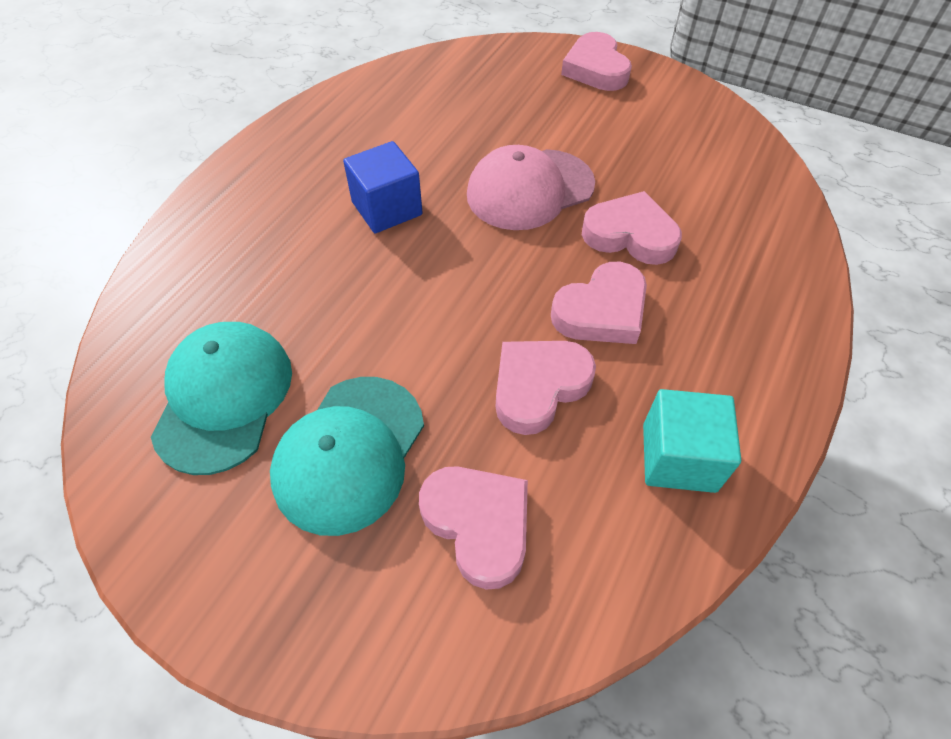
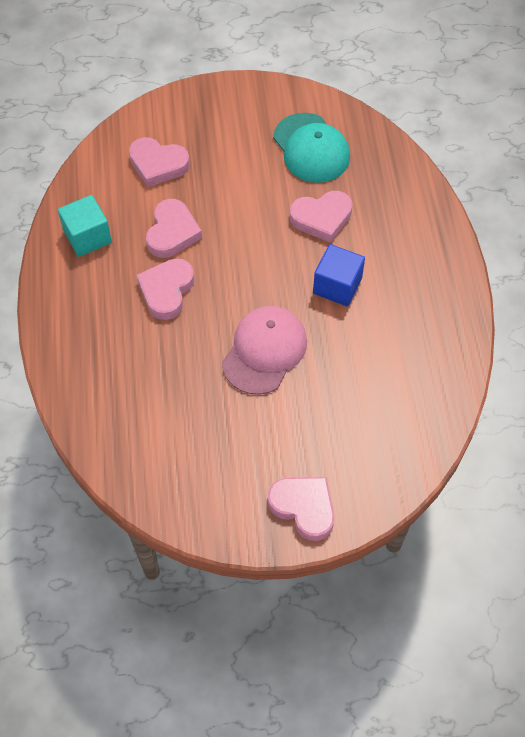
camera: 145 degrees right, 5 degrees up
turquoise cap [270,377,424,536] -> none
pink heart [582,191,682,265] -> pink heart moved to [290,191,353,243]

